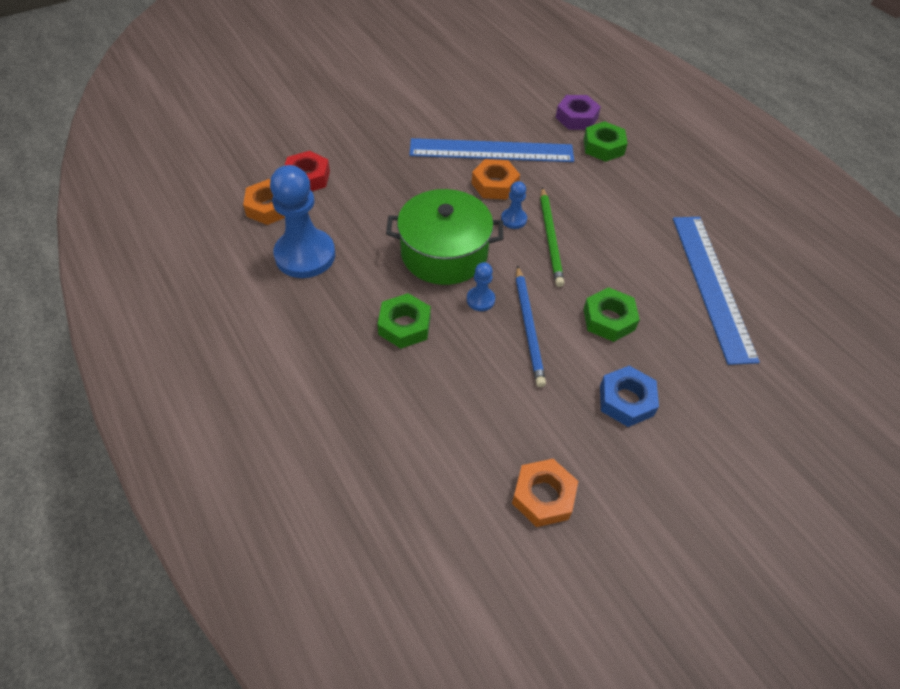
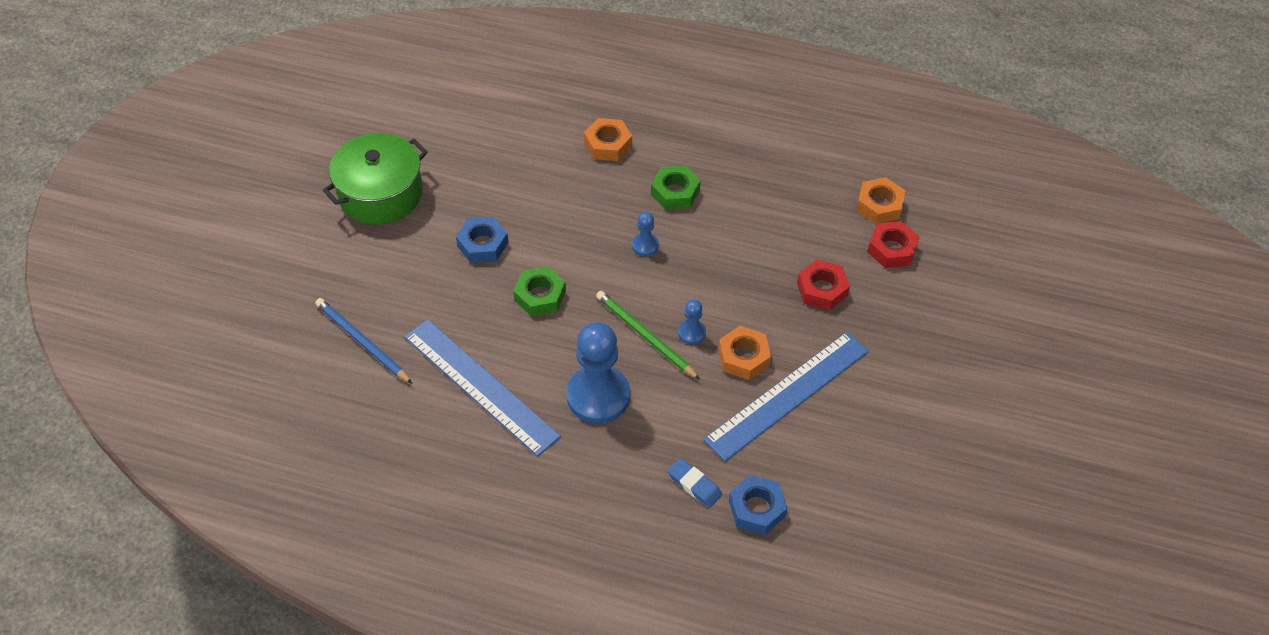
camera: 140 degrees right, 0 degrees up
blue pawn [270,165,335,278] -> blue pawn moved to [566,322,630,424]
green pot [386,189,503,285] -> green pot moved to [323,133,428,225]
orange nut [512,459,578,527] -> orange nut moved to [584,118,632,161]
blue pencil [516,266,546,387] -> blue pencil moved to [315,298,413,384]
purple nut [556,95,601,130] -> blue nut [729,475,787,535]
green nut [584,121,628,162] -> blue eraser [667,458,722,508]
none -> red nut [797,260,850,310]

